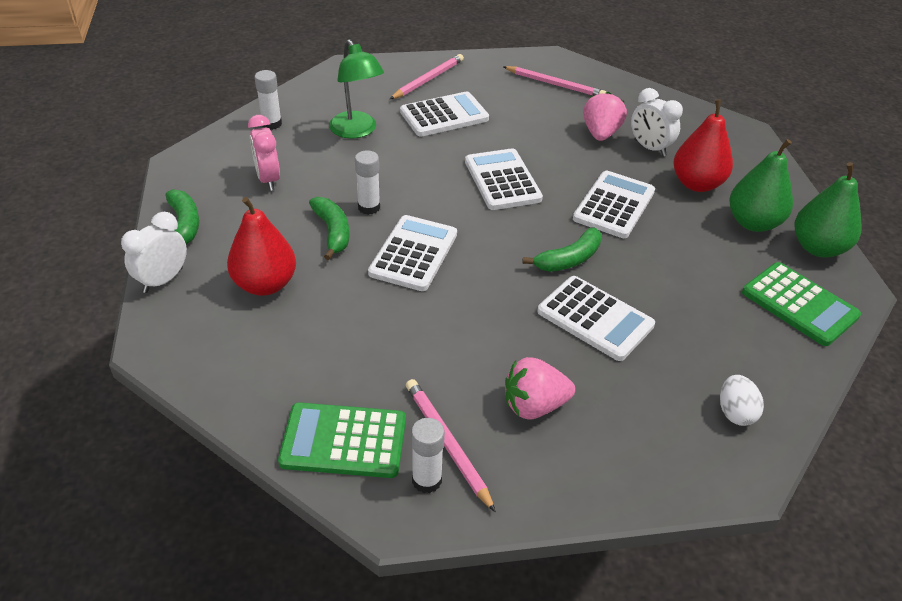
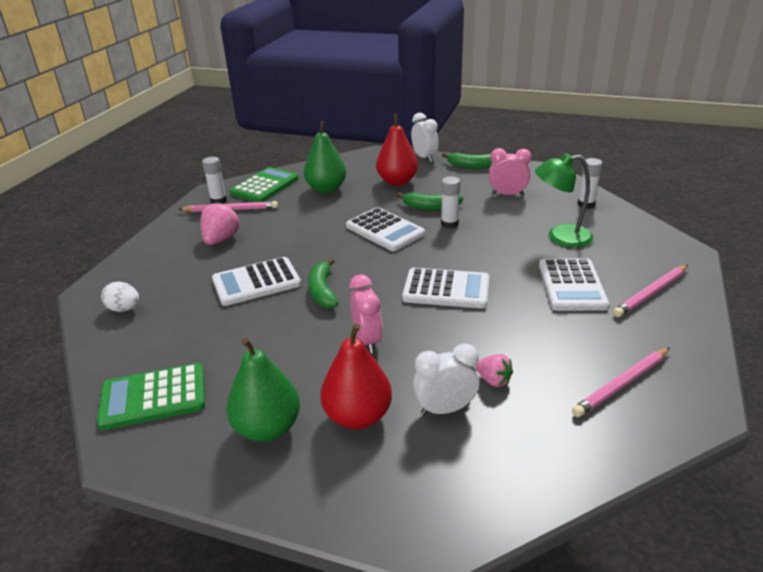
camera: 120 degrees right, 10 degrees down
pink pencil [390,54,464,99] -> pink pencil turned 75 degrees clockwise [613,265,688,317]
white calculator [573,171,655,238] -> pink clock [349,274,383,353]
pink strawberry [583,92,627,141] -> pink strawberry [475,354,513,387], size x0.61
green pear [795,162,862,257] -> green pear moved to [304,121,346,193]

